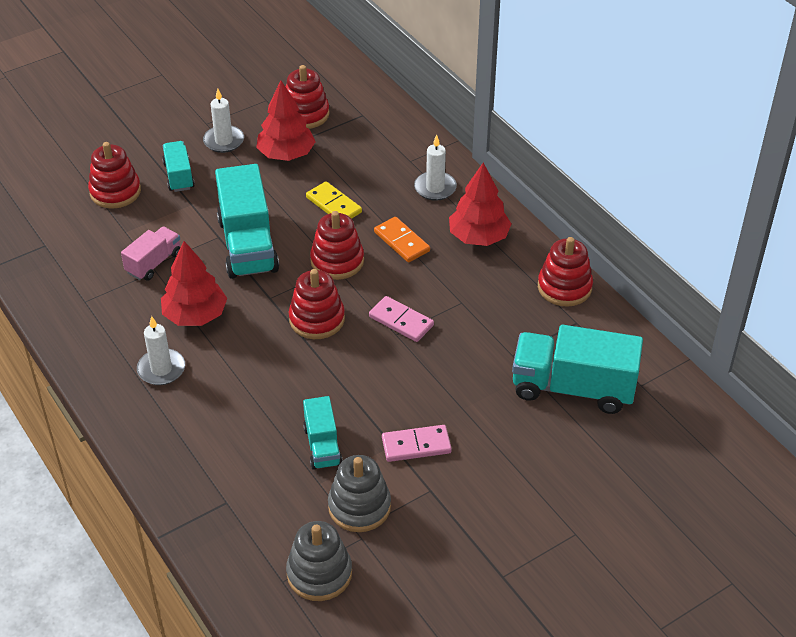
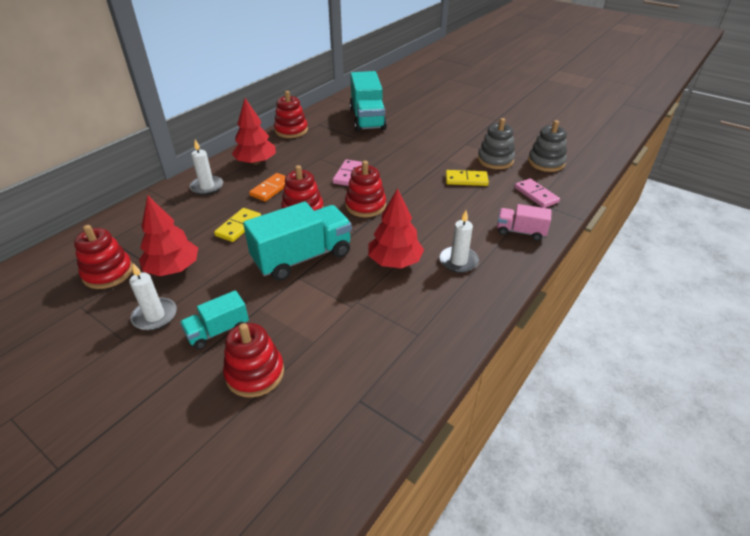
camera: 110 degrees left, 5 degrees down
pink truck [121,226,181,281] -> pink truck moved to [497,204,552,241]
turquoise truck [303,396,343,470] -> yellow domino [446,170,489,186]
pink domino [382,425,452,462] -> pink domino moved to [514,179,560,208]

